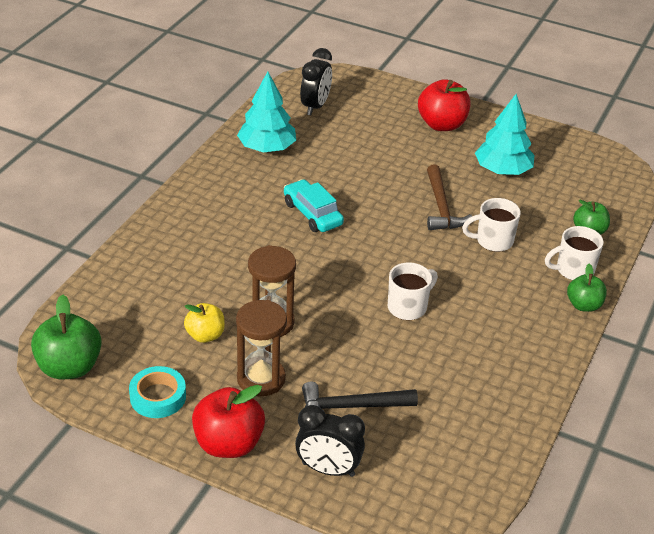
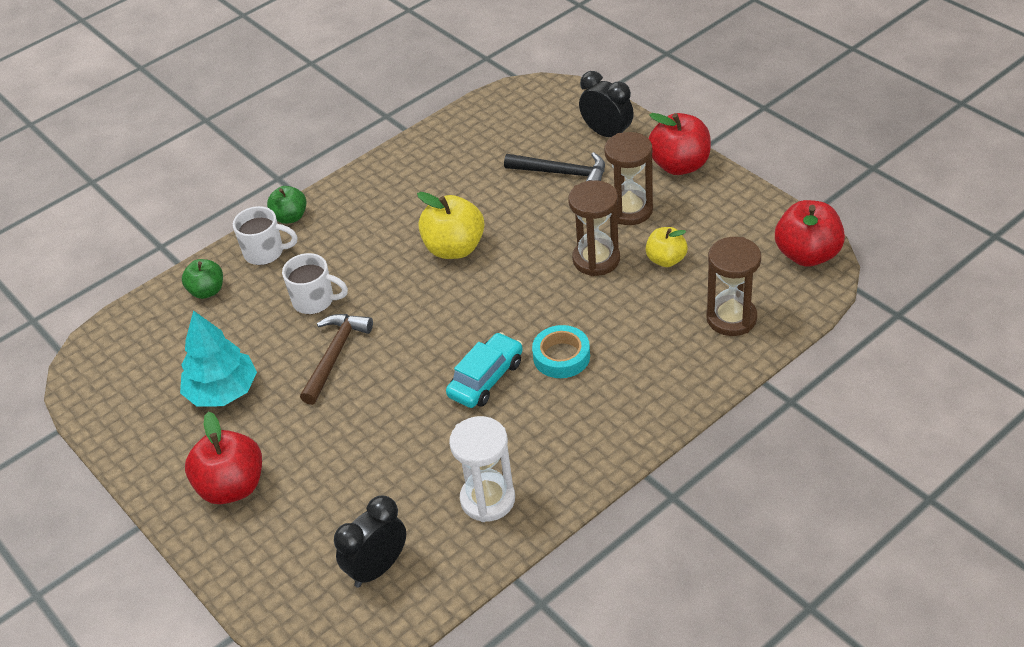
camera: 150 degrees left, 5 degrees up
green apple [31,294,102,379] -> red apple [775,200,845,267]
turquoise tape [129,366,186,418] -> turquoise tape moved to [532,325,590,378]
turquoise tree [237,71,296,152] -> white hourglass [449,416,515,522]
turquoise car [284,179,344,232] -> turquoise car turned 135 degrees counterclockwise [446,332,523,408]
white mug [388,262,438,320] -> yellow apple [417,192,485,259]
none -> brown hourglass [706,237,761,336]

